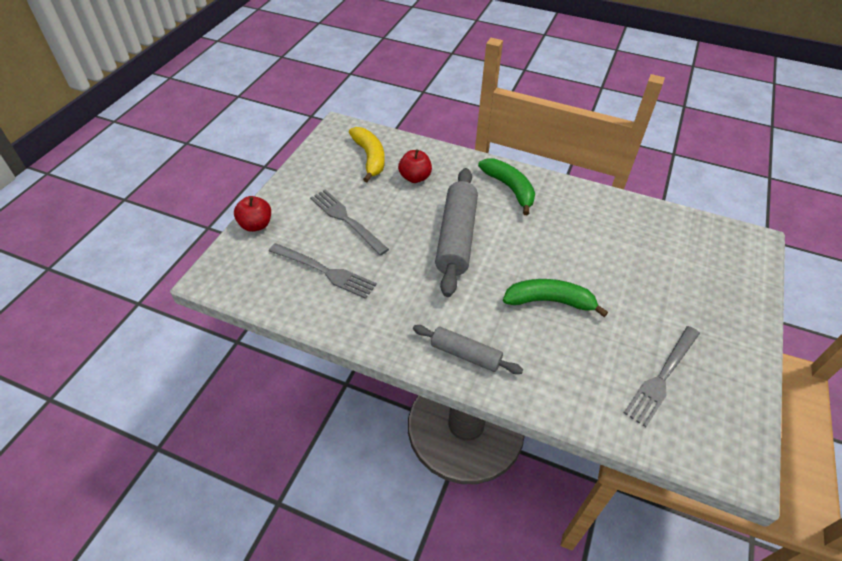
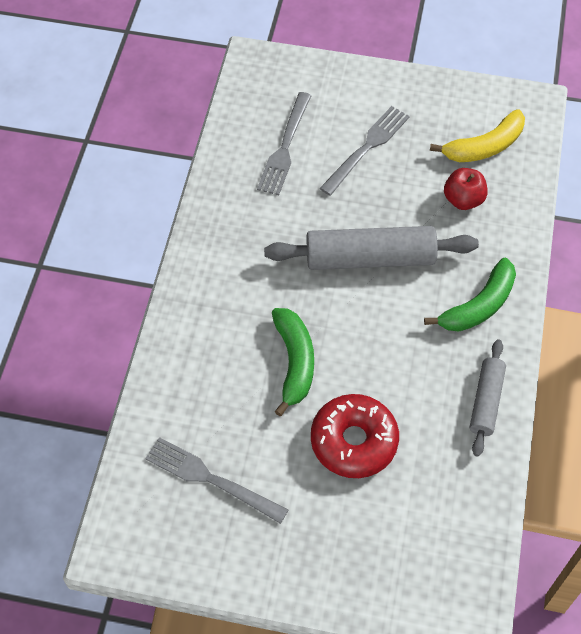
camera: 80 degrees right, 10 degrees up
red apple [234,196,271,232] -> none
grey rolling pin [413,325,523,374] -> grey rolling pin moved to [470,339,506,457]
none -> red donut [311,394,399,478]

